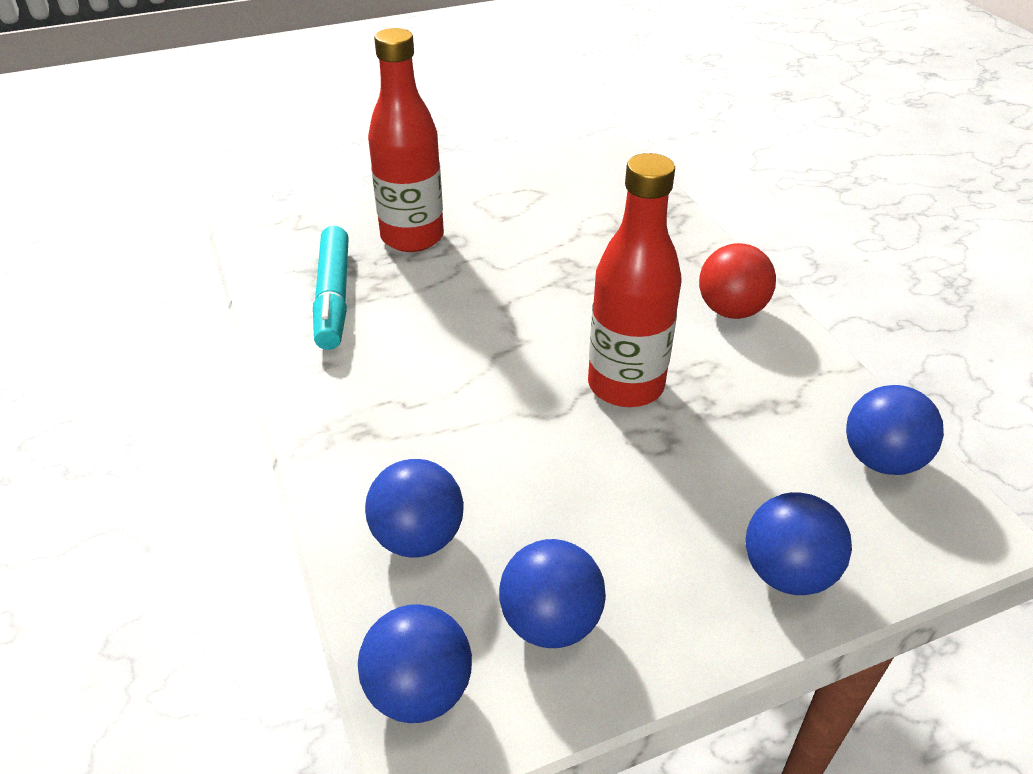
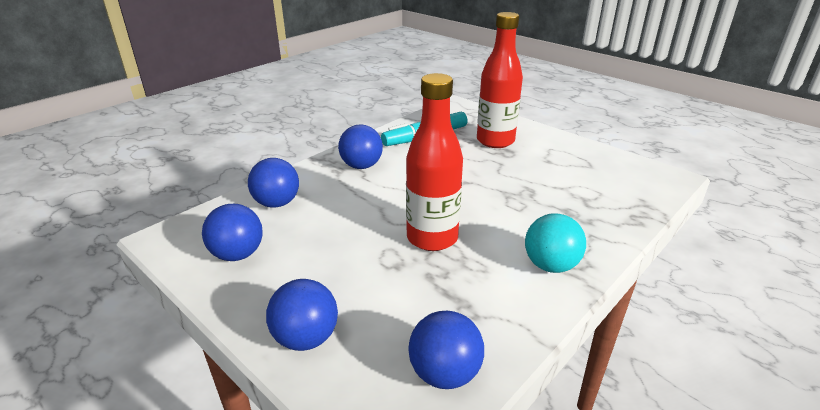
camera: 65 degrees right, 10 degrees down
blue ball [358,604,472,723] -> blue ball moved to [338,125,383,169]
red ball [699,243,776,319] -> turquoise ball [525,213,586,273]

